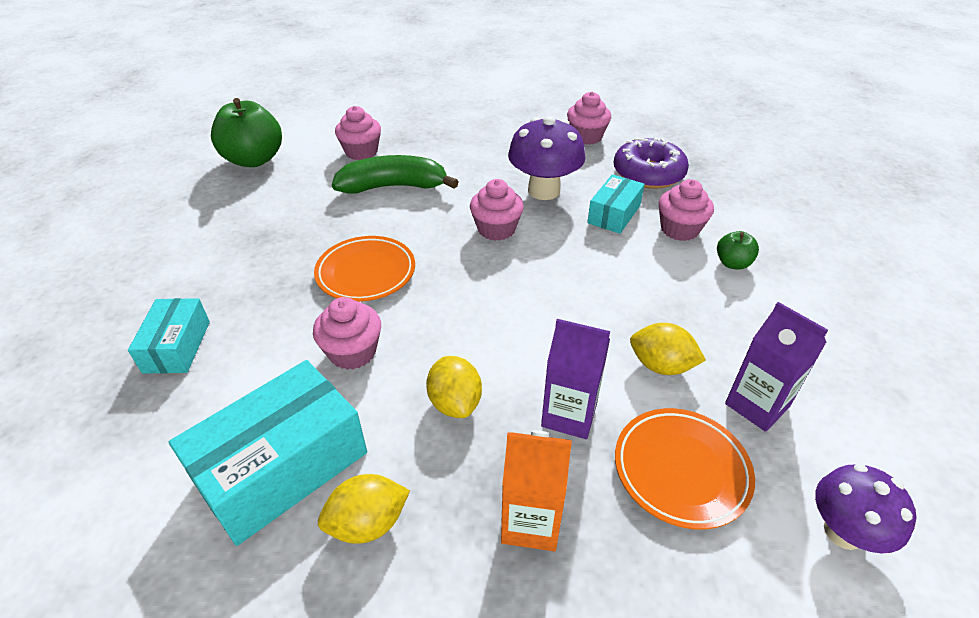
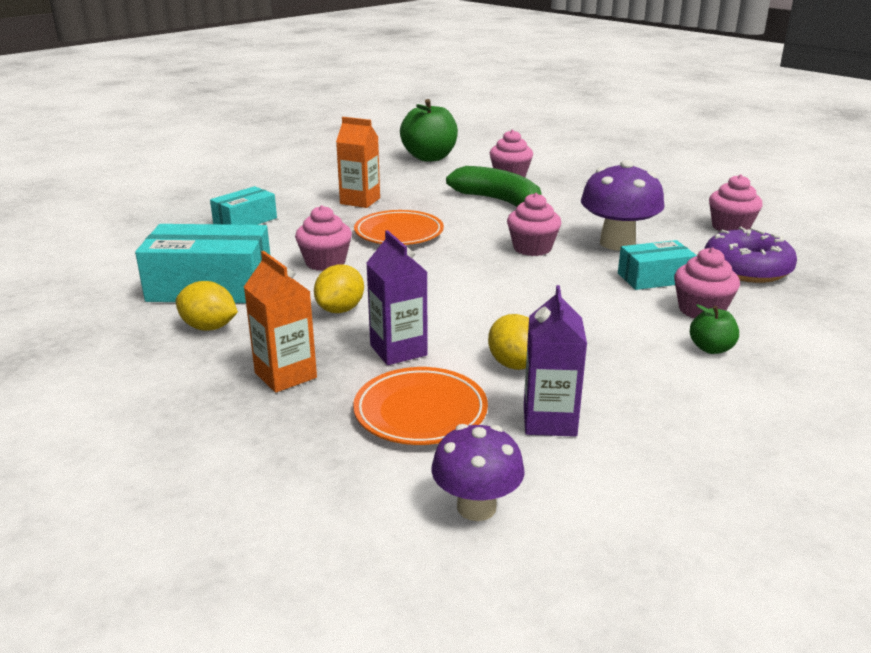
camera: 45 degrees right, 15 degrees down
none -> orange carton [336,117,380,208]

